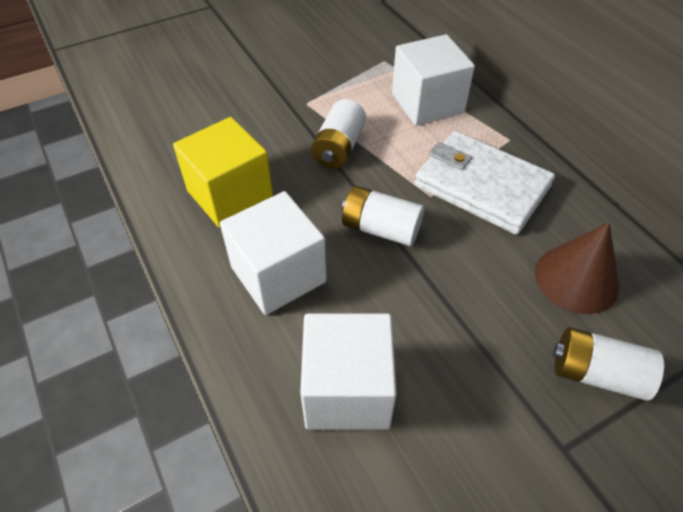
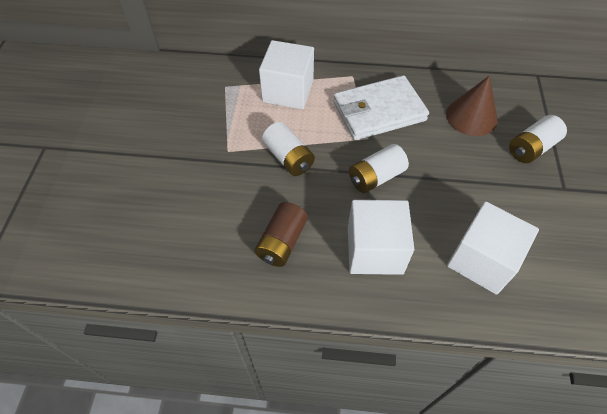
camera: 55 degrees left, 5 degrees up
yellow cube [173,117,273,227] -> brown battery [255,202,308,267]

